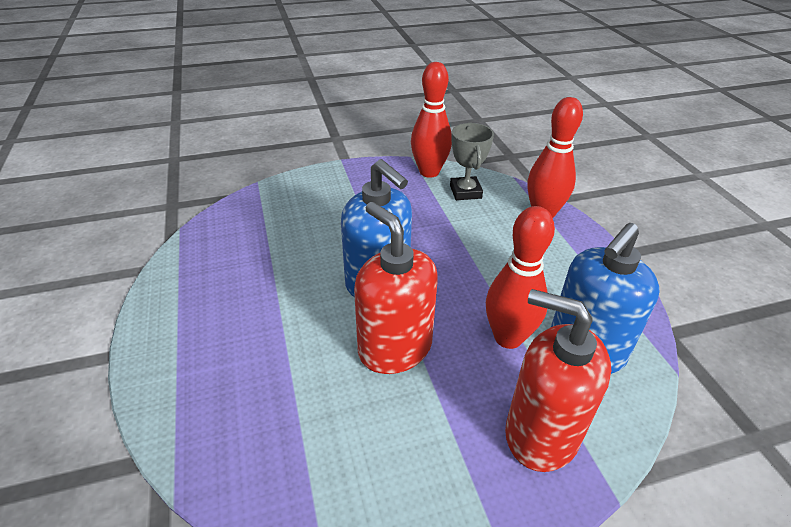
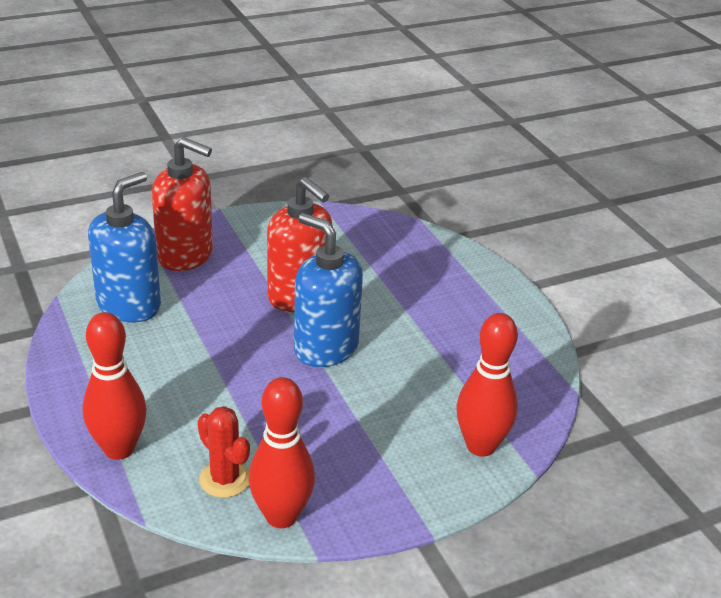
camera: 170 degrees right, 5 degrees down
grey trophy [450,123,494,200] -> red cactus [198,406,250,498]
red bowling pin [486,206,555,349] -> red bowling pin moved to [457,313,518,457]

